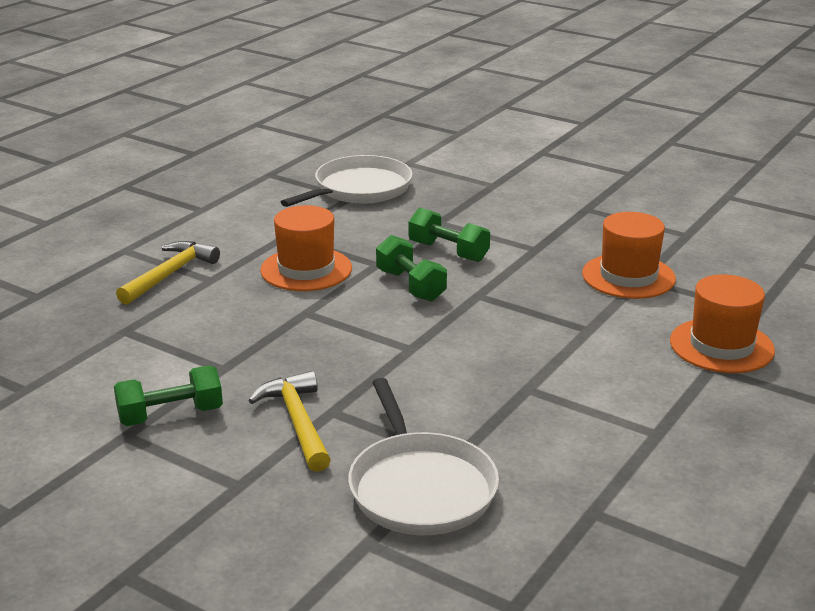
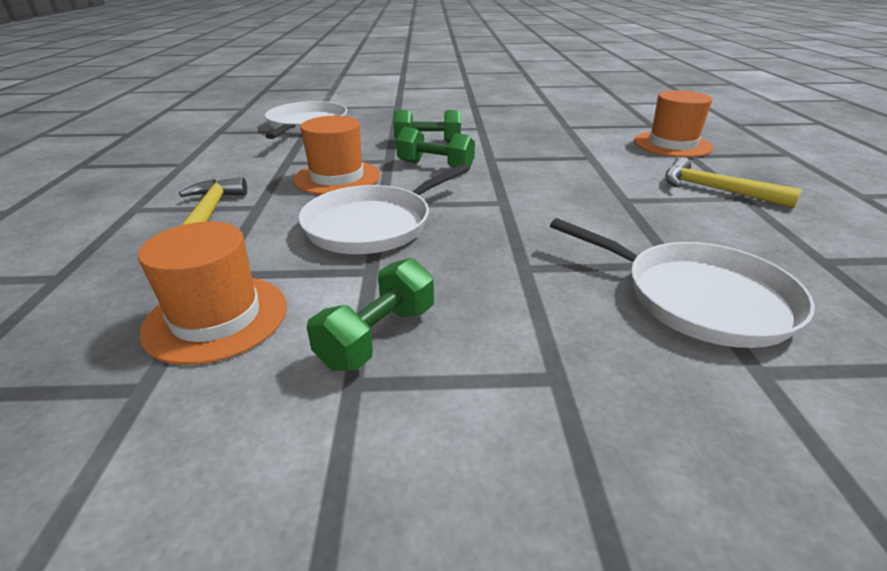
camera: 35 degrees left, 5 degrees up
yellow hammer [248,371,331,472] -> yellow hammer moved to [665,157,802,208]
orange hat [582,212,676,299] -> orange hat moved to [138,221,287,365]
none -> white pan [298,164,470,254]

